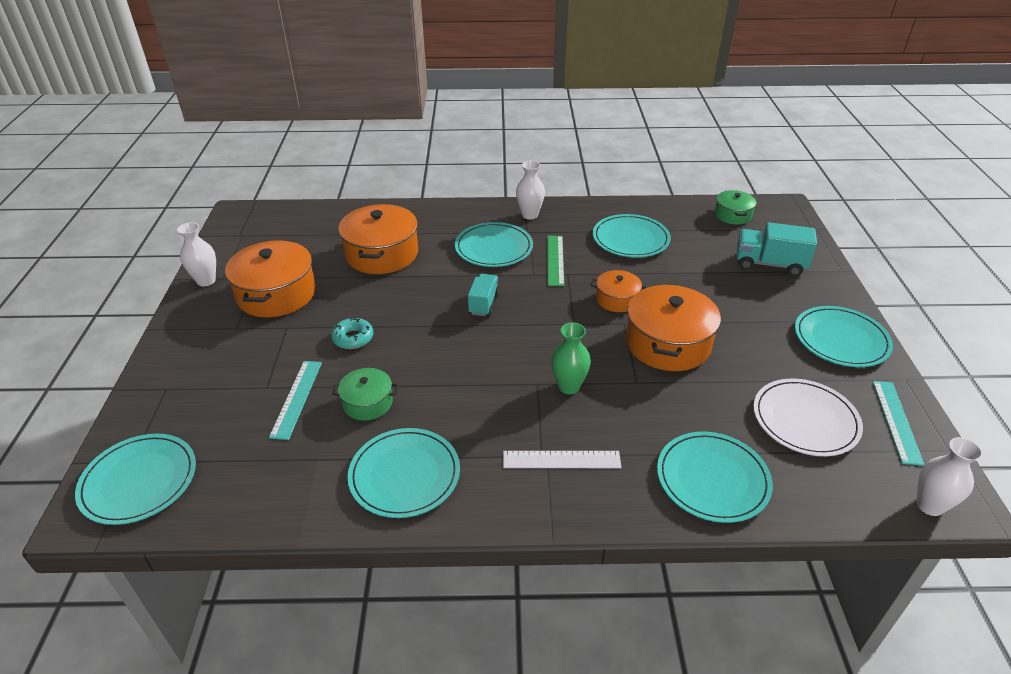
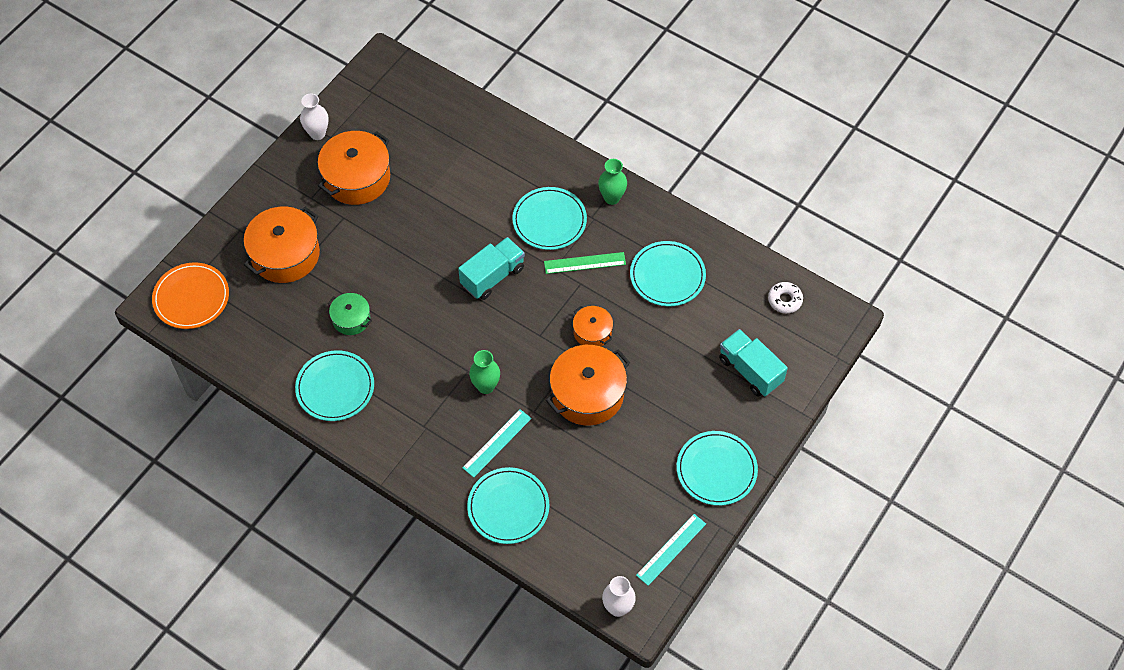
camera: 35 degrees right, 20 degrees up
turquoise plate [75,434,196,525] -> orange plate [152,263,229,329]
turquoise ruler [269,361,322,440] -> turquoise ruler moved to [462,409,532,477]
turquoise donut [331,317,373,349] -> none
orange pot [338,204,418,274] -> orange pot moved to [244,207,320,283]
turquoise truck [468,274,499,316] -> turquoise truck [458,237,525,300], size x1.55
white ruler [503,451,622,468] -> none
white vase [516,161,545,220] -> green vase [598,159,627,205]
green ruler [547,236,564,286] -> green ruler turned 45 degrees clockwise [544,252,626,274]
green pot [715,190,756,225] -> white donut [768,282,803,313]
white plate [753,378,863,456] -> none

